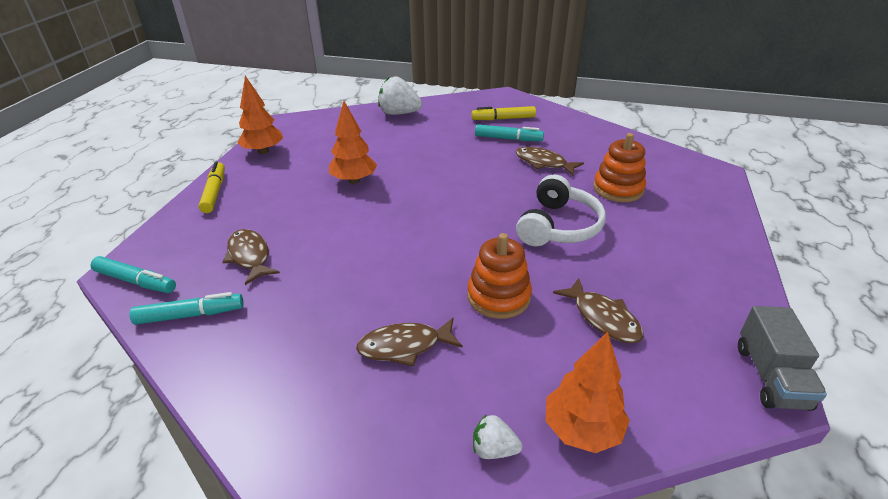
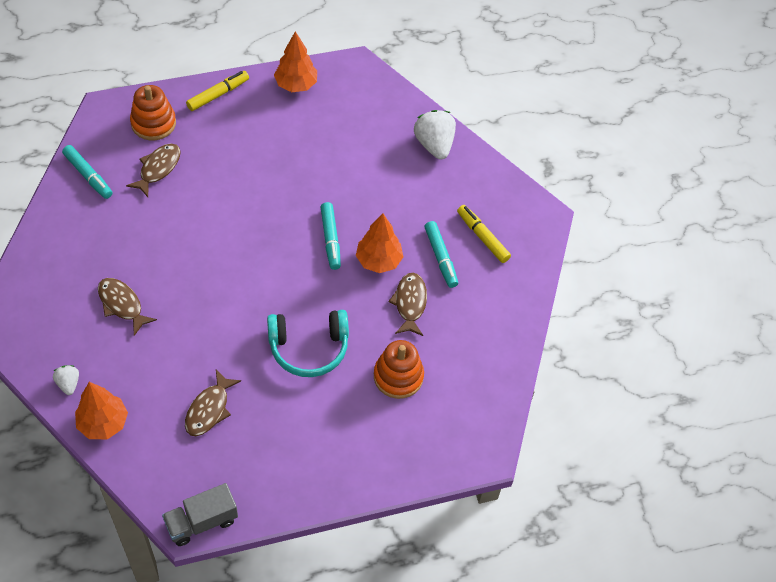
camera: 55 degrees right, 20 degrees up
turquoise marker [90,256,176,293] -> turquoise marker moved to [320,202,341,270]
orange tree [329,101,377,184] -> orange tree moved to [356,213,404,273]
orange stacking toy [467,233,532,319] -> orange stacking toy moved to [130,85,176,140]
white headphones [516,174,606,247] -> turquoise headphones [267,310,349,377]

